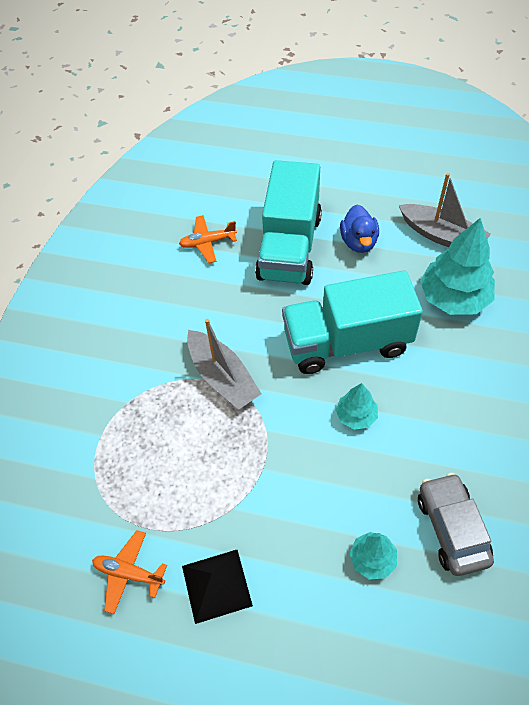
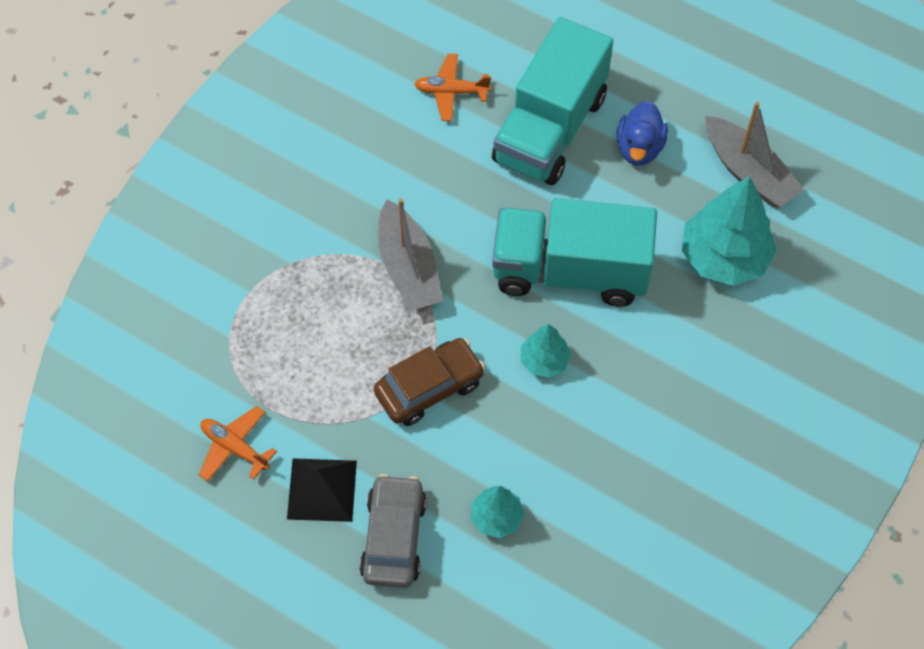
camera: 15 degrees right, 5 degrees up
grey car [418,473,494,576] -> grey car moved to [359,474,427,588]
none -> brown car [374,338,485,426]

